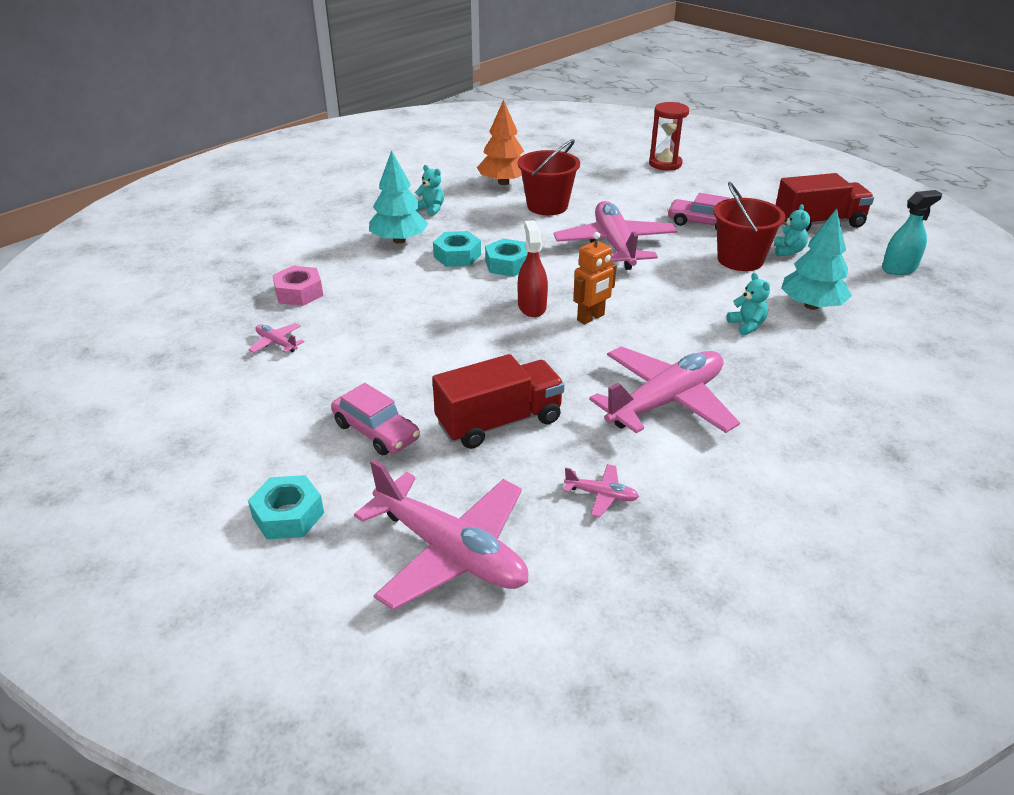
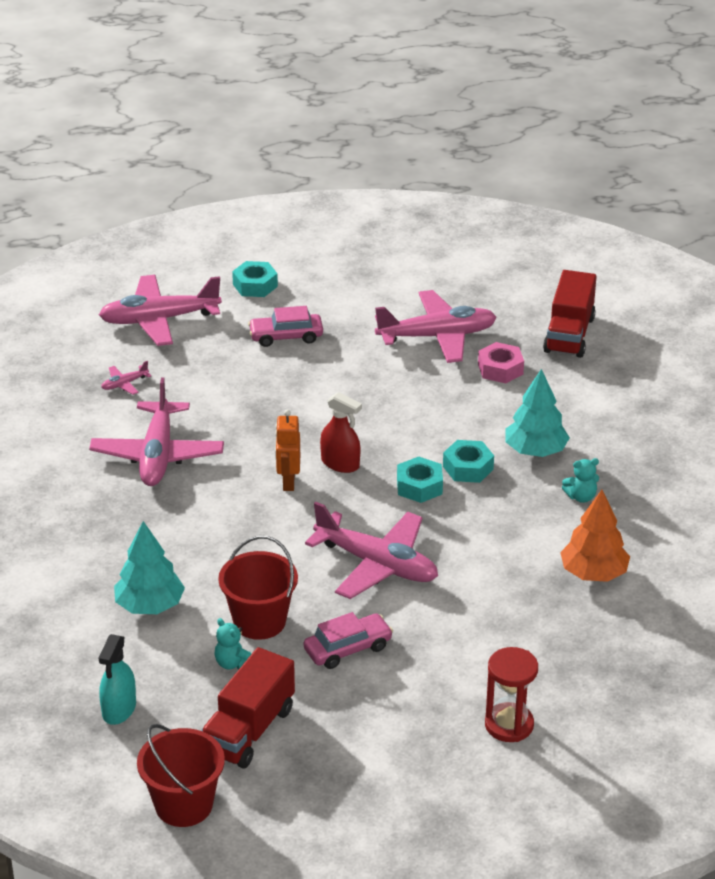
camera: 130 degrees right, 0 degrees up
pink plane [248,323,304,353] -> pink plane [375,290,497,363], size x2.42
red truck [432,354,565,449] -> red truck moved to [543,270,597,358]
red bucket [518,139,580,215] -> red bucket moved to [137,724,225,827]
turquoise teddy bear [727,273,770,335] -> none

